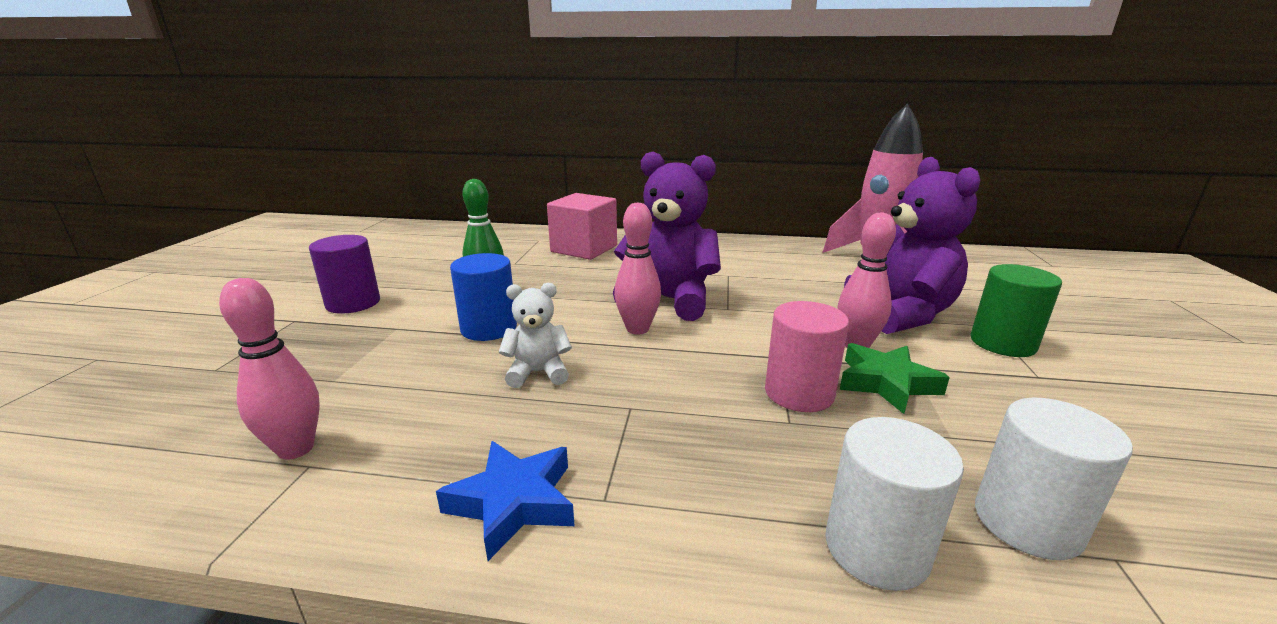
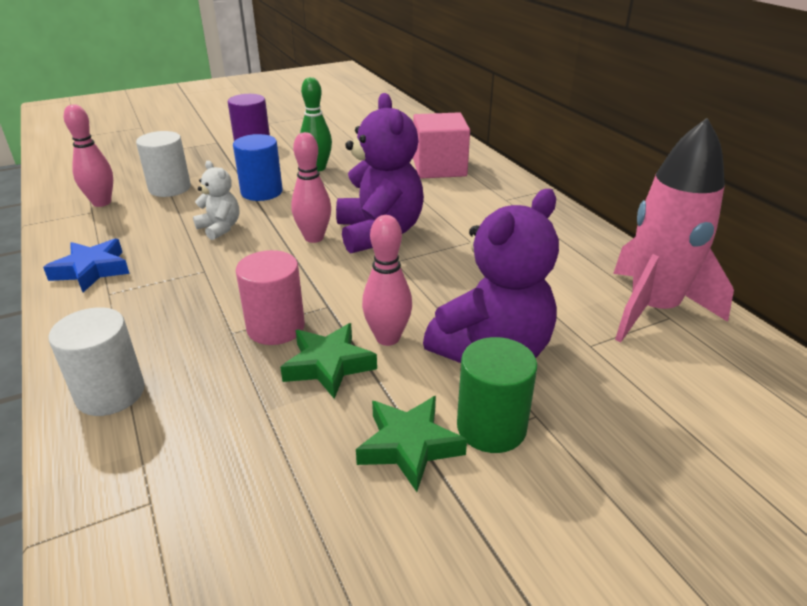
camera: 55 degrees right, 10 degrees up
white cylinder [975,398,1133,560] -> white cylinder moved to [136,131,191,197]
none -> green star [356,396,467,492]

